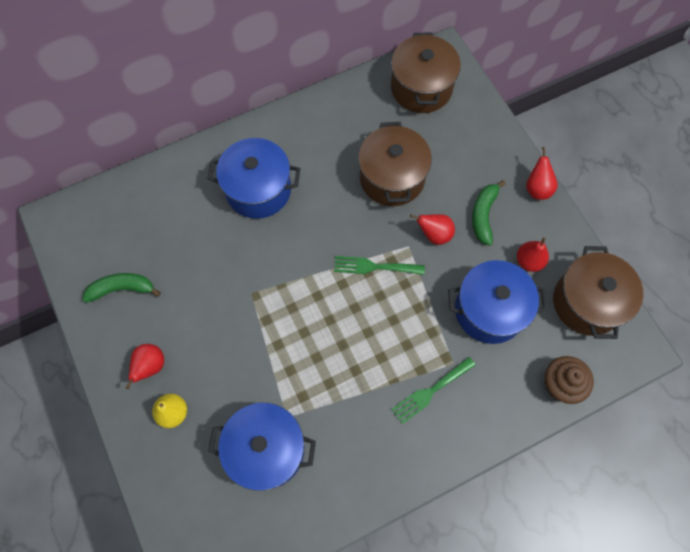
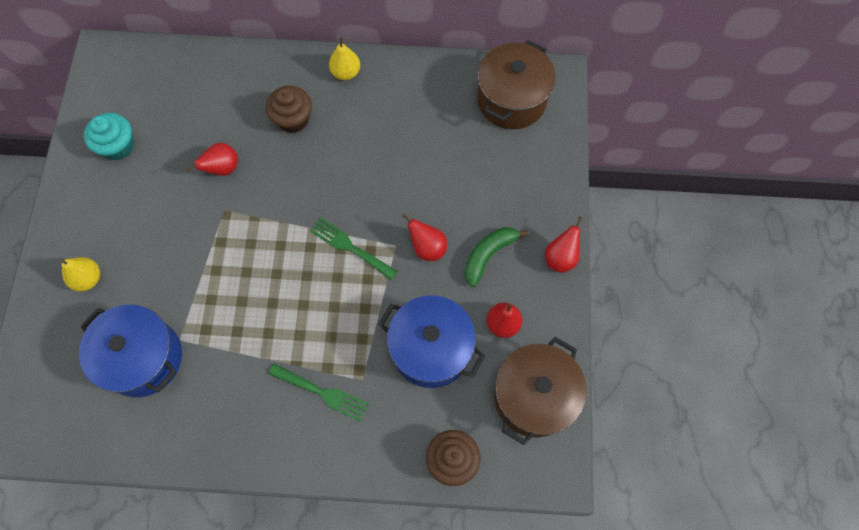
camera: 30 degrees right, 0 degrees up
green banana [83,273,161,303] -> turquoise cupcake [84,113,134,160]
red pear [126,344,164,389] -> red pear moved to [186,143,238,176]
blue pot [208,138,300,219] -> brown cupcake [266,86,312,133]
brown pot [358,122,432,206] -> none
green fork [391,357,476,424] -> green fork turned 150 degrees counterclockwise [269,364,369,422]
none -> yellow pear [329,37,360,80]

